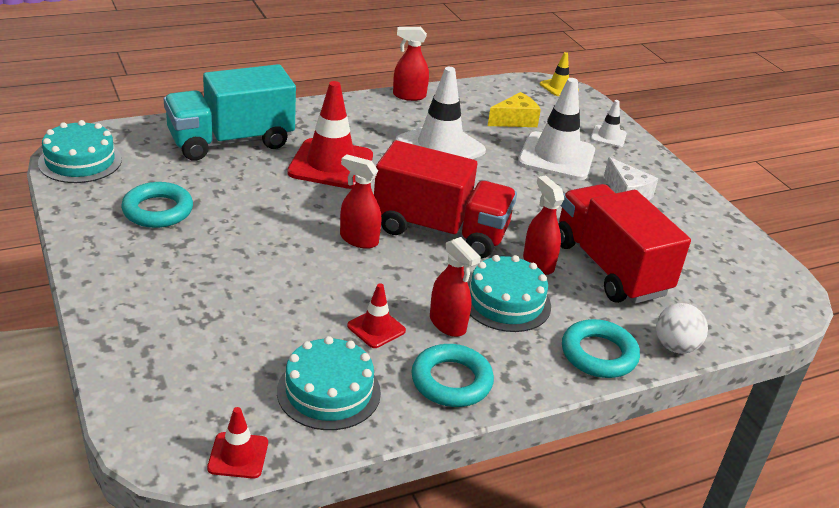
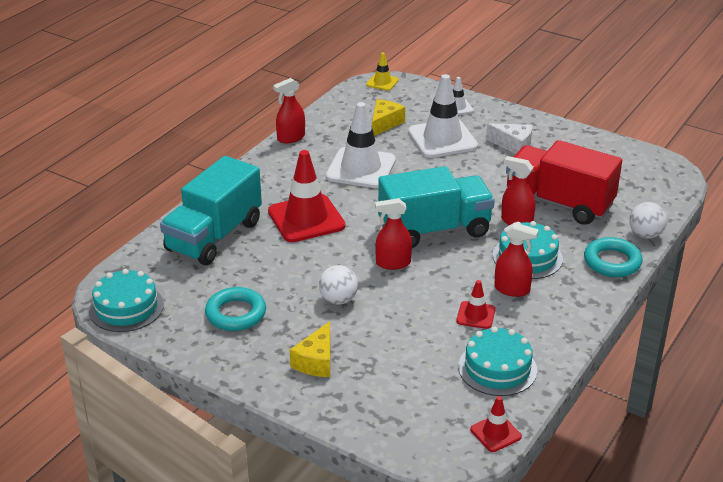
camera: 30 degrees left, 0 degrees up
red truck [374,140,517,258] -> turquoise truck [378,166,495,248]
turquoise ring [411,344,494,407] -> none
none -> yellow cheese [290,321,330,377]
none -> white ball [319,265,358,305]

